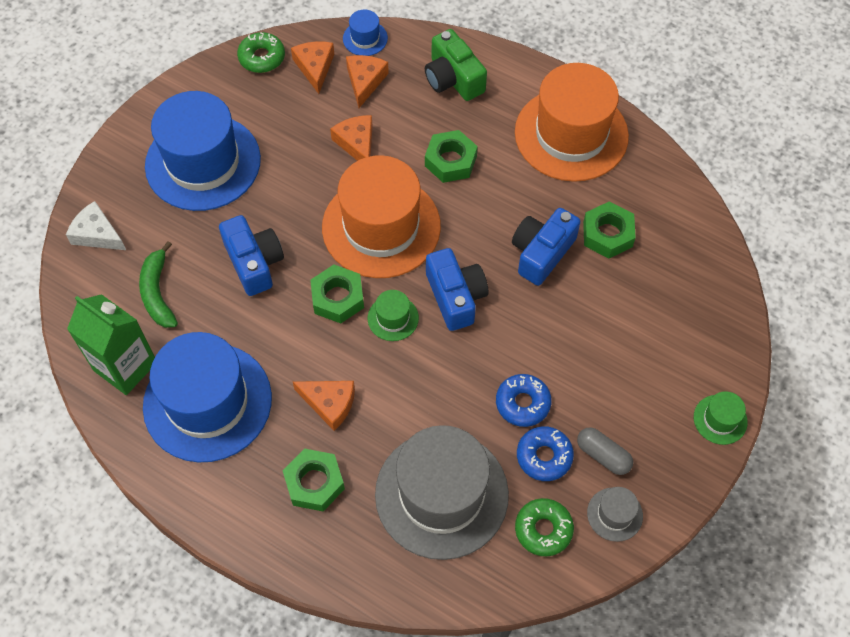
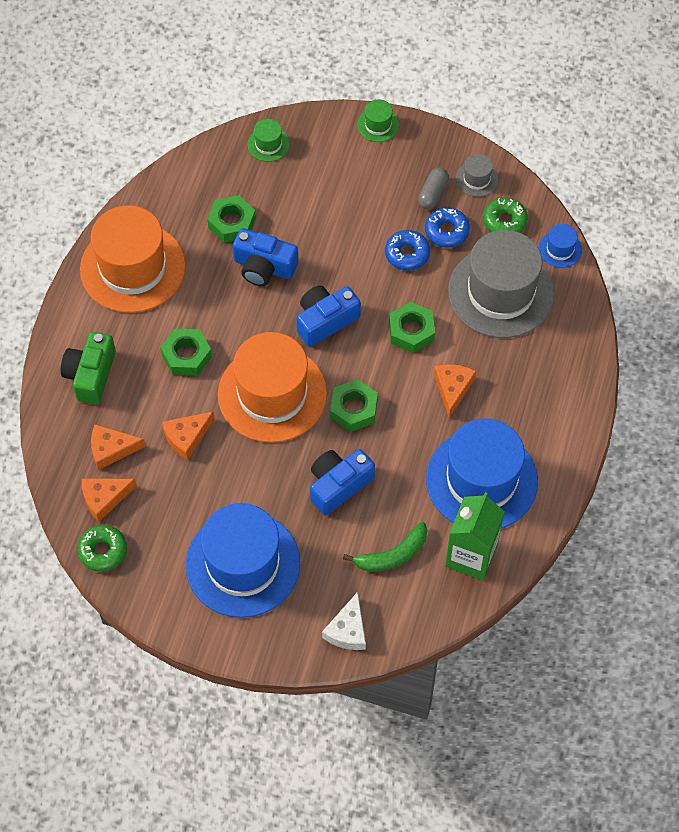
camera: 105 degrees left, 0 degrees up
green nut [283,448,345,512] -> green nut moved to [389,302,435,353]
blue hat [343,9,388,56] -> blue hat moved to [539,224,582,268]
green hat [368,290,419,341] -> green hat moved to [248,119,290,162]
green camera [425,29,487,101] -> green camera turned 150 degrees clockwise [61,332,116,404]

